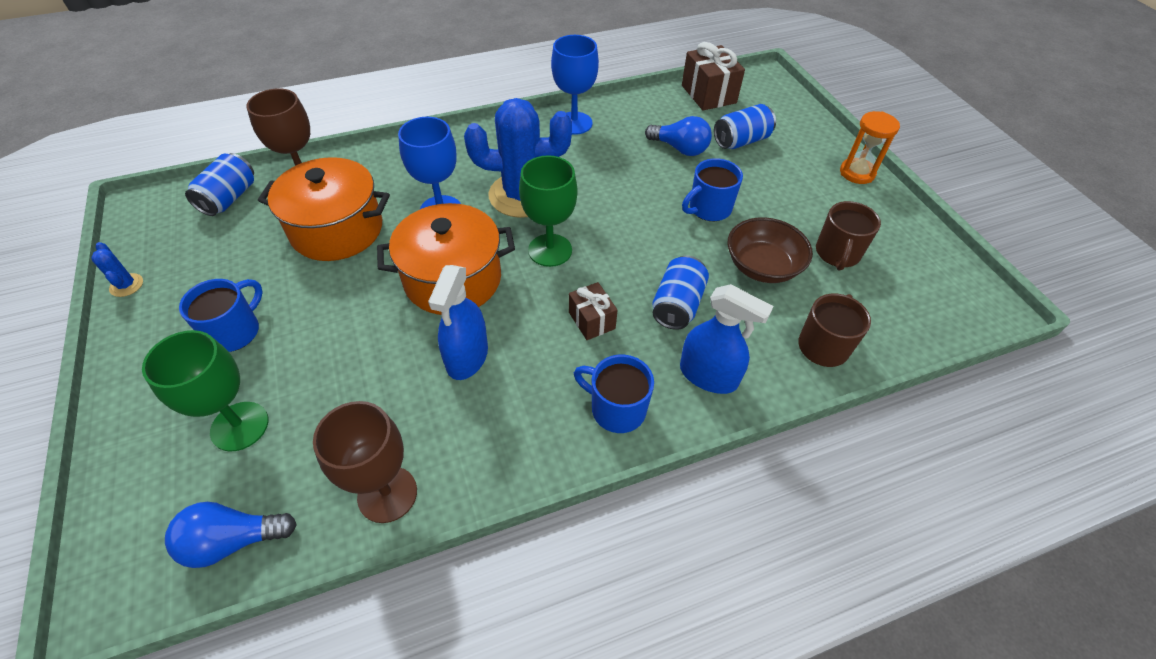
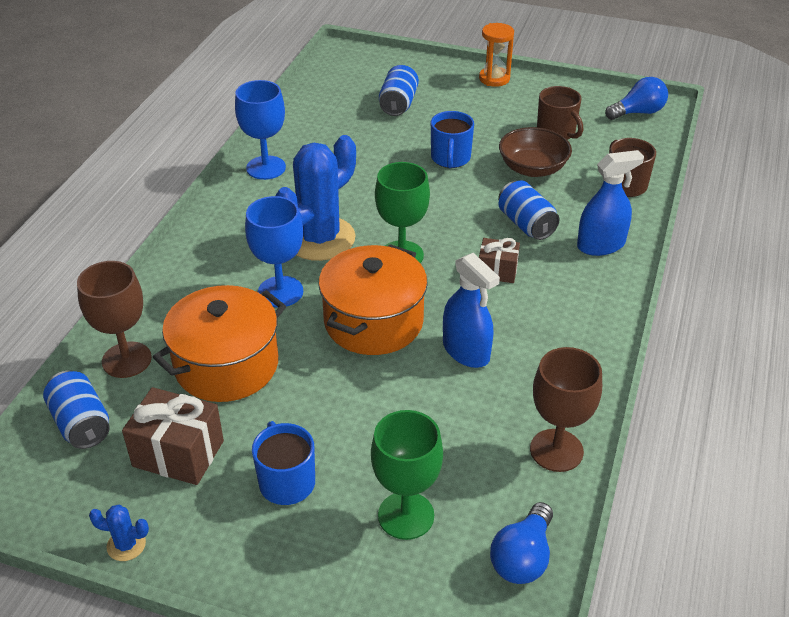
camera: 50 degrees left, 10 degrees down
blue mug [574,354,654,433] -> none
blue light bulb [645,116,712,156] -> blue light bulb moved to [605,77,668,120]
brown gift [682,42,745,110] -> brown gift moved to [122,387,224,485]

